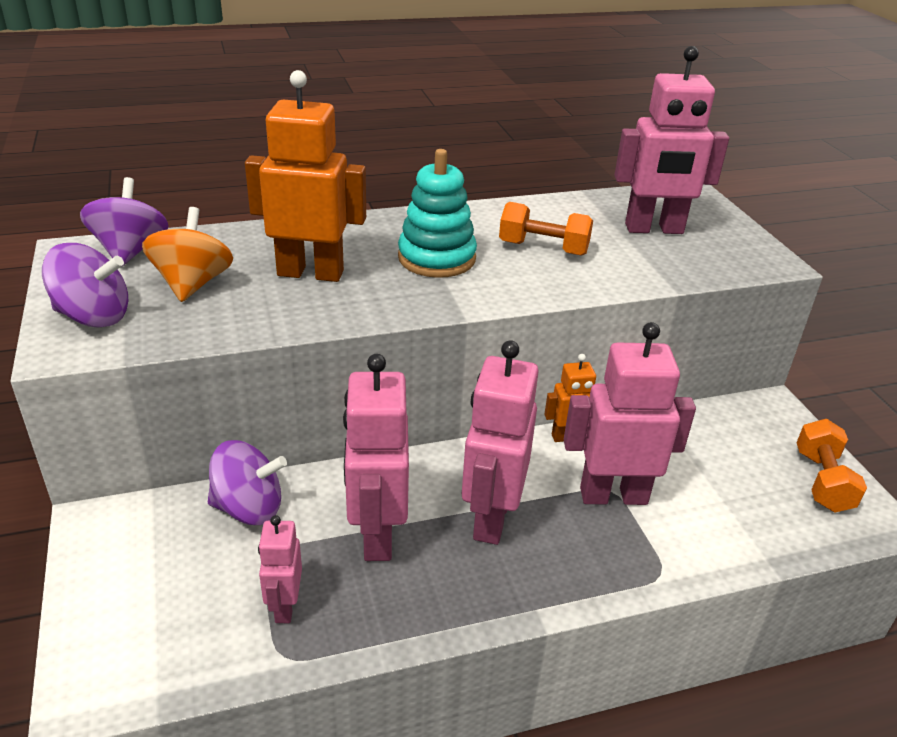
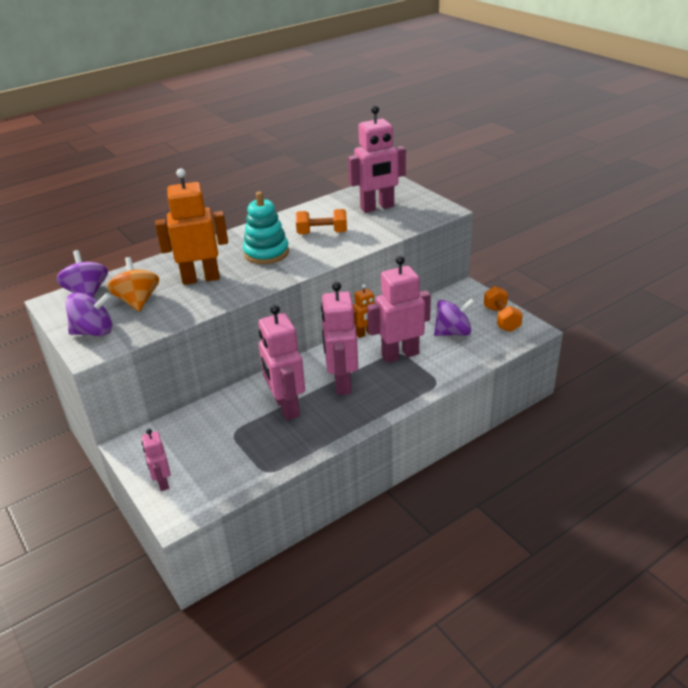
camera: 15 degrees left, 0 degrees up
purple spinning top [208,440,287,525] -> purple spinning top moved to [434,298,475,336]
pink robot [258,515,302,623] -> pink robot moved to [142,429,171,491]

